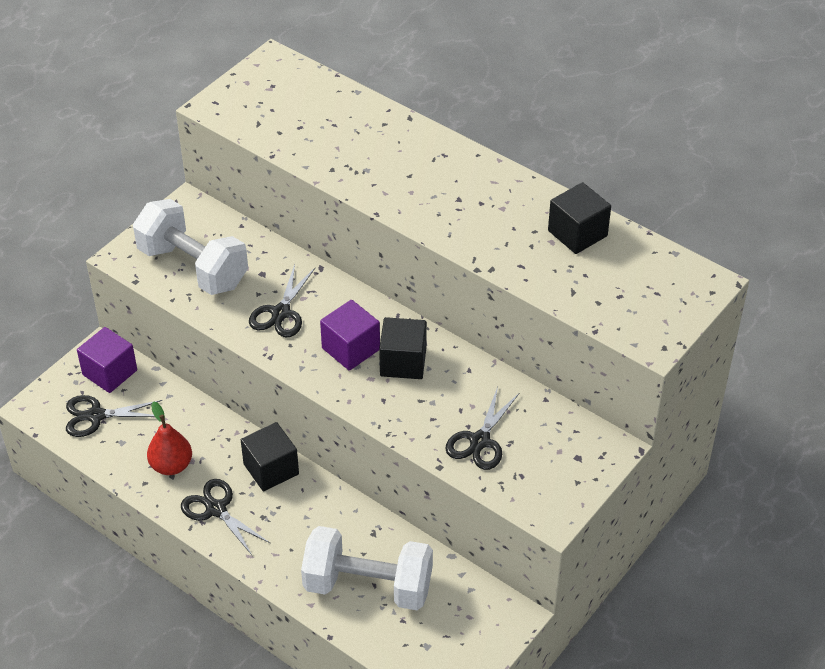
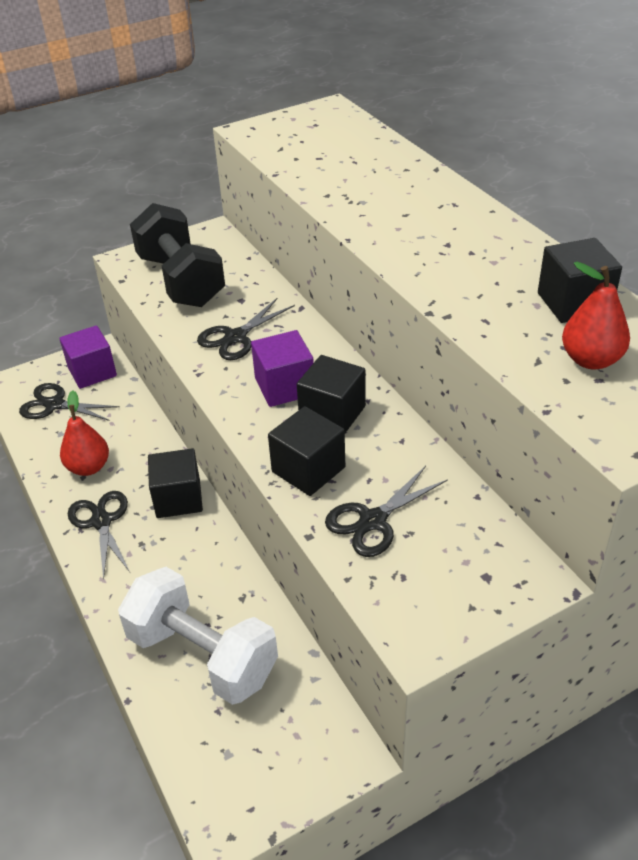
camera: 25 degrees right, 5 degrees down
white dumbbell [133,199,248,295] -> black dumbbell [130,203,225,307]
none -> black cube [268,406,345,496]
none -> red pear [562,262,630,369]

